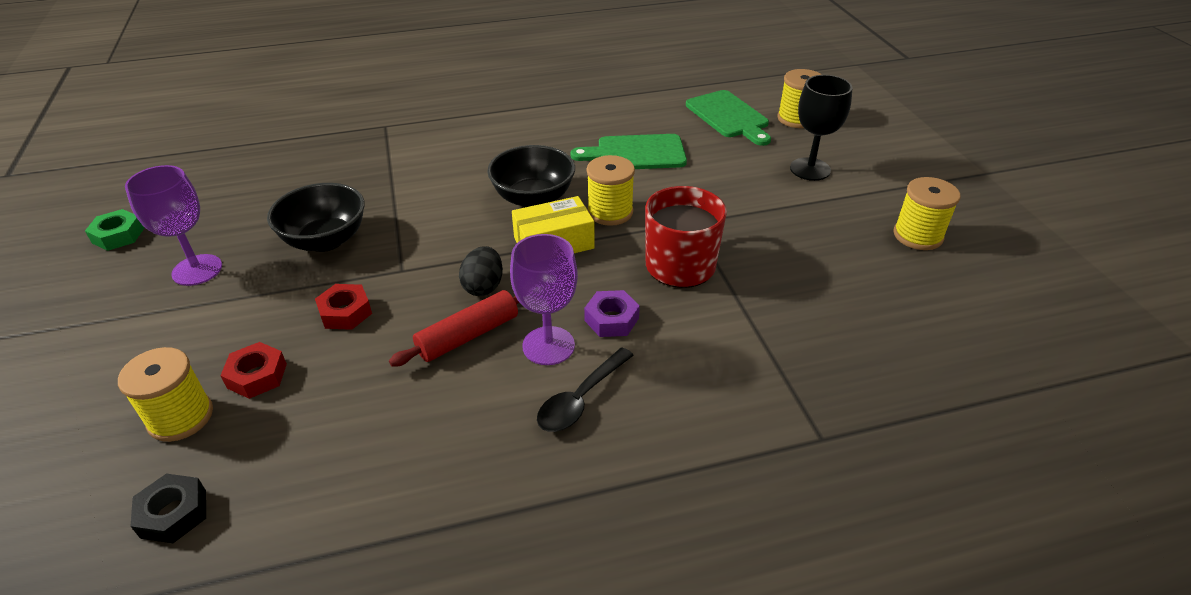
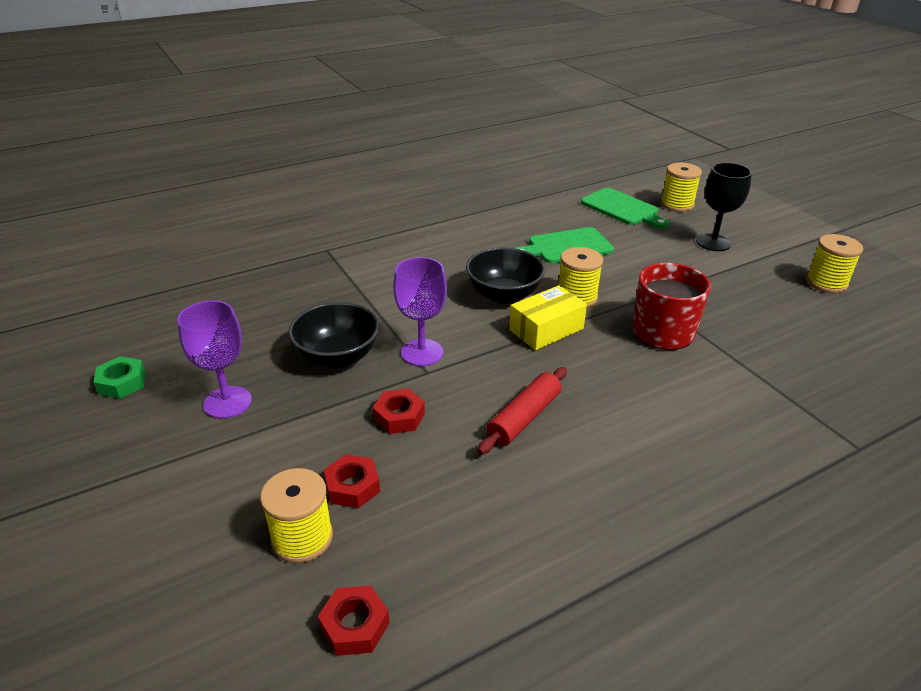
camera: 15 degrees left, 5 degrees down
black nut [131,474,206,543] -> red nut [318,585,389,656]
black egg [459,246,503,296] -> none
purple goblet [510,234,578,365] -> purple goblet moved to [393,257,447,366]
black spoon [537,347,634,432] -> none
purple nut [584,290,640,337] -> none

